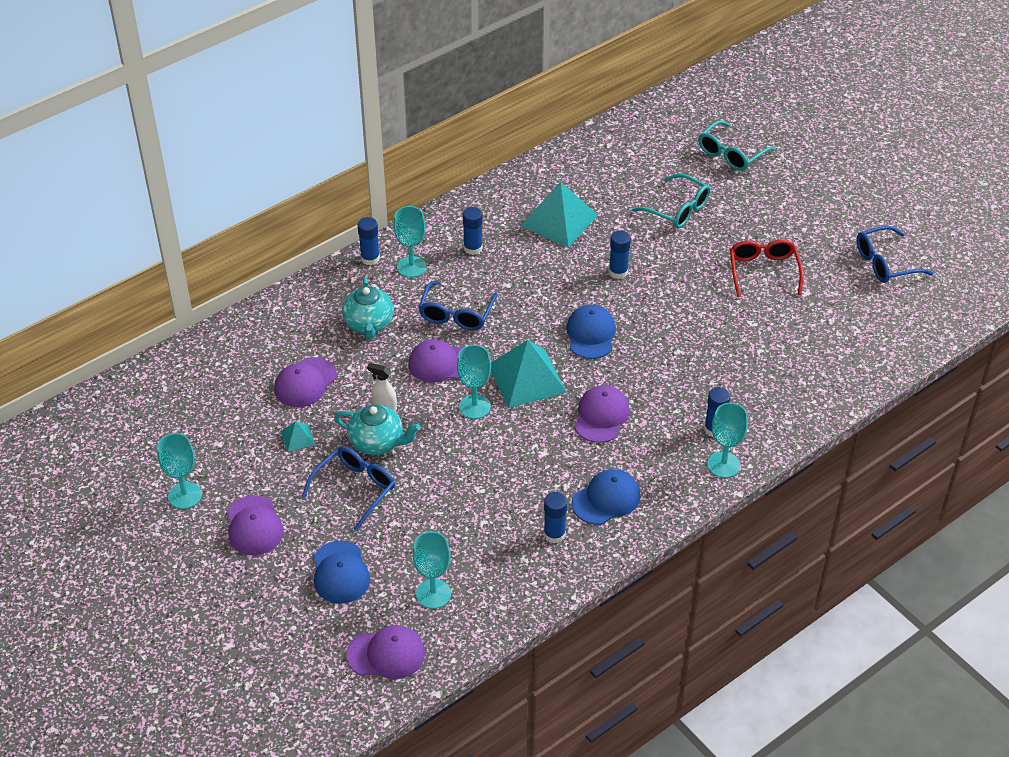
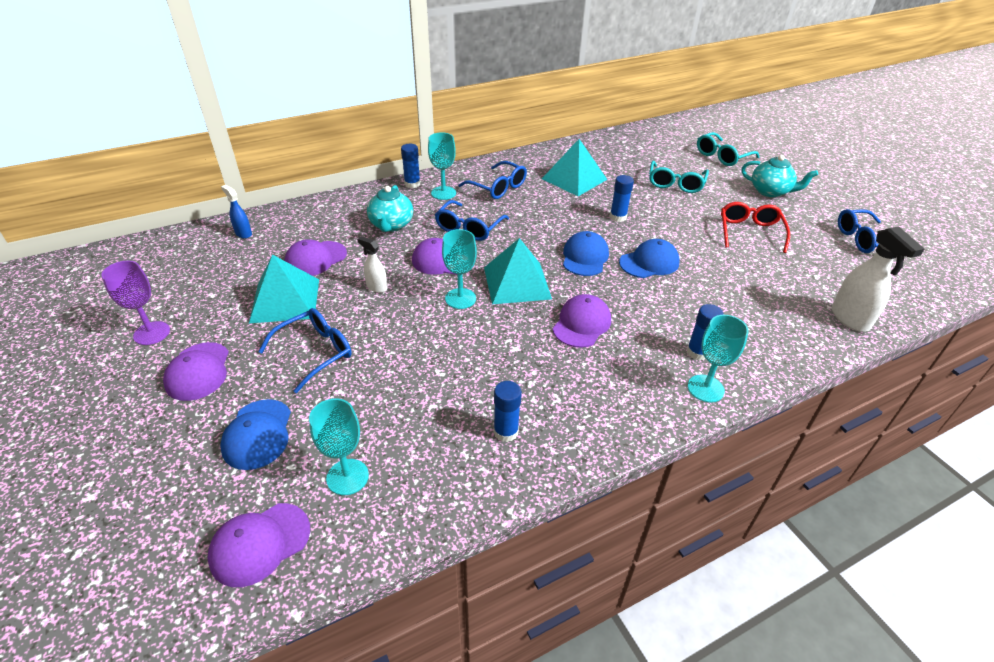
camera: 10 degrees right, 5 degrees down
turquoise goblet [157,433,202,509] -> purple goblet [101,261,170,345]
turquoise pyramid [281,421,315,452] -> turquoise pyramid [249,254,319,323], size x2.24
turquoise teapot [335,404,420,455] -> turquoise teapot moved to [742,155,818,197]
purple cap [346,625,425,679] -> purple cap turned 135 degrees clockwise [207,503,310,587]
blue glue stick [463,207,483,255] -> blue glasses [459,161,527,199]
blue cap [572,469,640,525] -> blue cap moved to [619,239,680,278]
turquoise glasses [632,174,711,228] -> turquoise glasses turned 60 degrees clockwise [649,161,709,193]
none -> blue spray bottle [221,185,252,239]
none -> white spray bottle [832,226,924,332]

